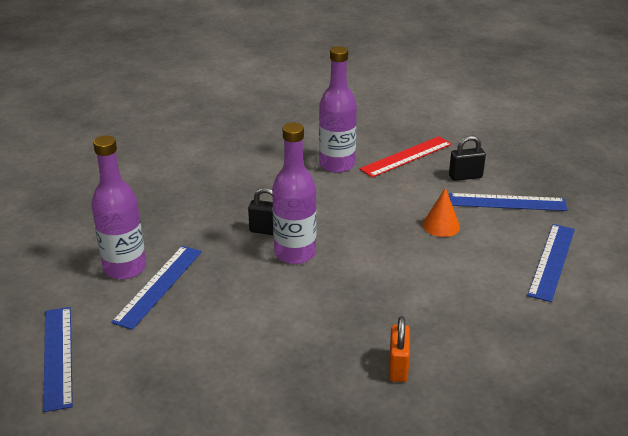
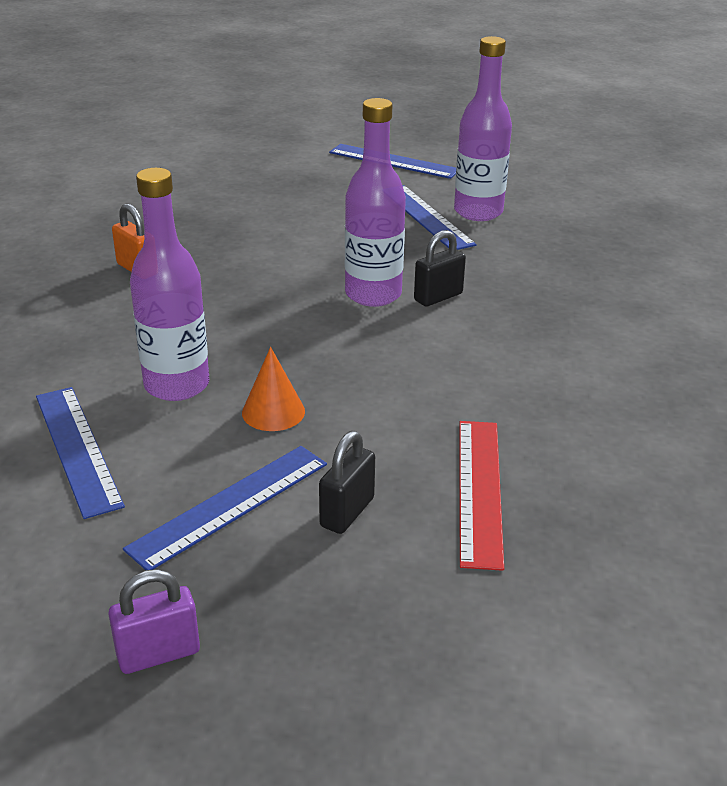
camera: 130 degrees right, 0 degrees up
purple bottle [319,46,357,173] -> purple bottle moved to [130,168,209,401]
none -> purple padlock [108,569,200,674]

